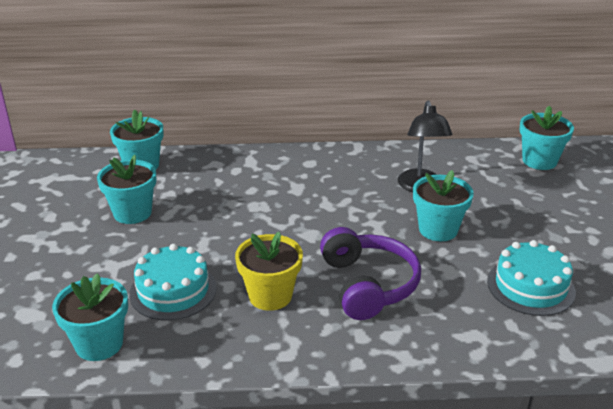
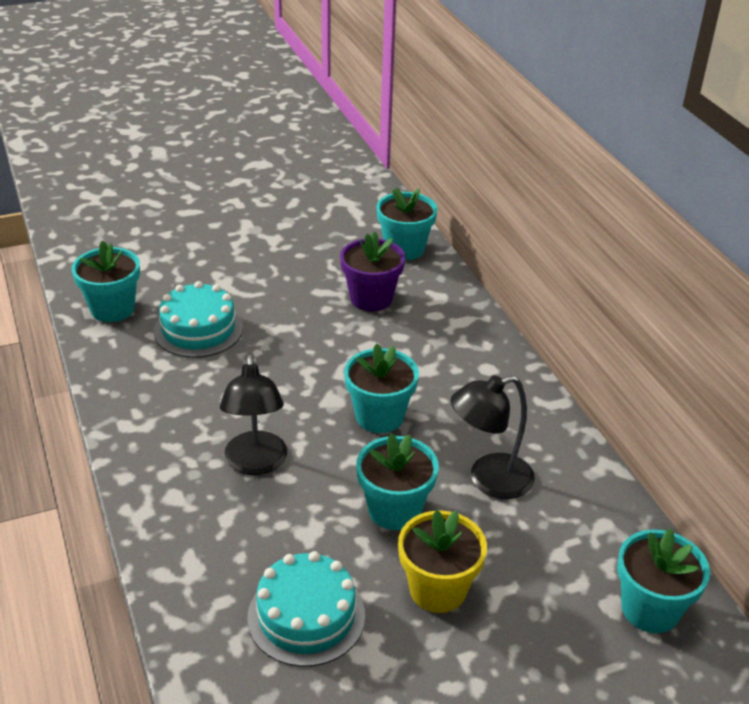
camera: 70 degrees right, 5 degrees up
turquoise flower pot [97,155,156,224] -> turquoise flower pot moved to [344,343,419,433]
yellow flower pot [235,232,303,311] -> yellow flower pot moved to [398,510,487,613]
purple headphones [320,227,421,320] -> black lamp [220,354,287,475]
none -> purple flower pot [340,231,405,311]

